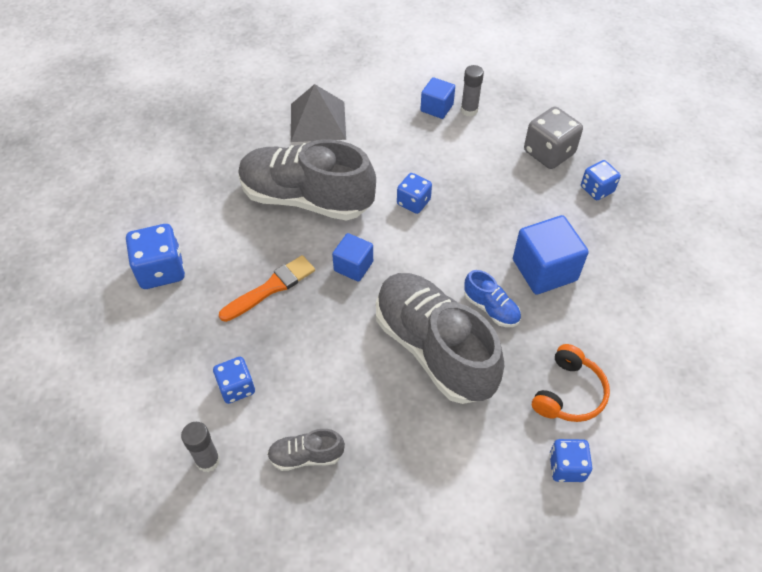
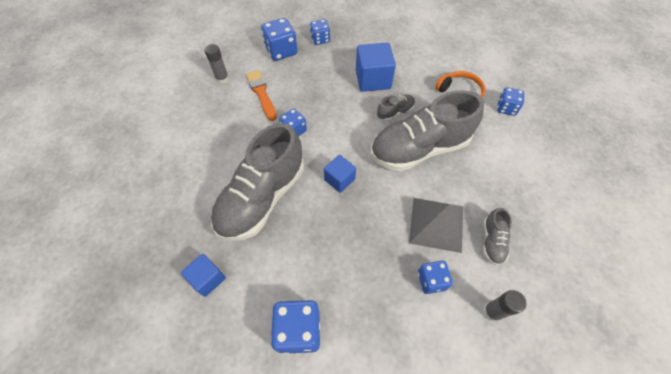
camera: 75 degrees left, 5 degrees up
orange brush [219,255,315,322] -> orange brush moved to [246,70,277,121]
grey pyramid [291,84,346,142] -> grey pyramid moved to [409,198,463,253]
blue cube [420,77,455,119] -> blue cube moved to [181,254,226,297]
blue shoe [464,270,521,327] -> grey shoe [377,95,415,121]
grey dice [524,107,583,169] -> blue dice [261,18,298,61]

